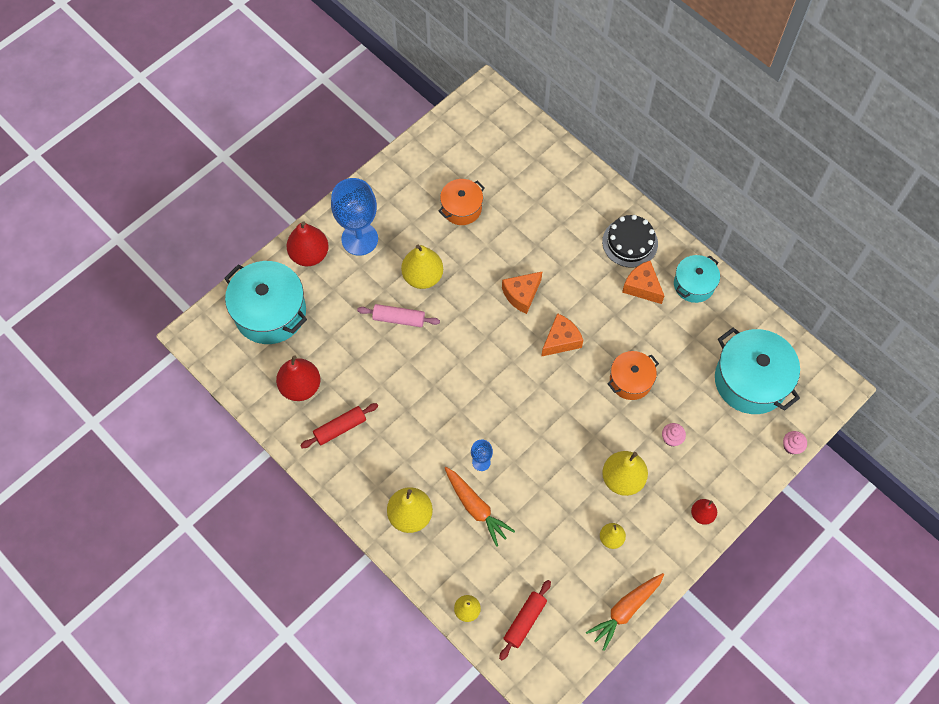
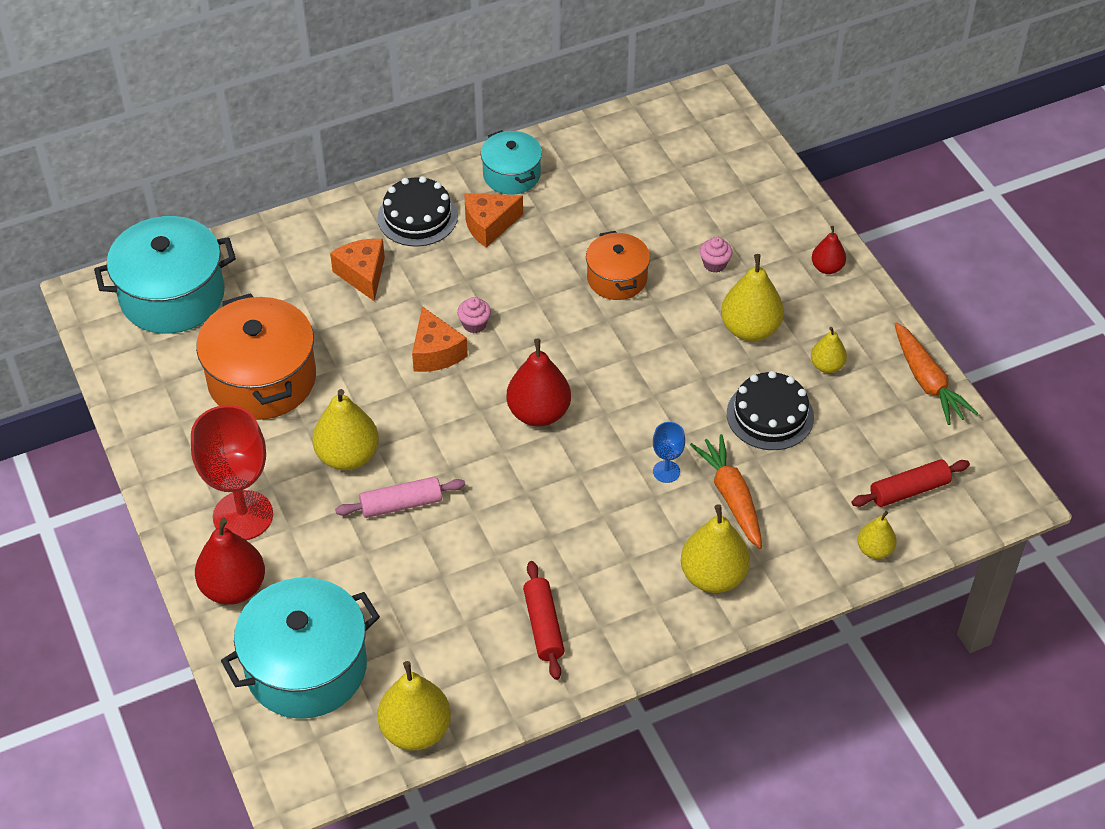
camera: 70 degrees left, 15 degrees down
red pear [276,355,320,401] -> red pear moved to [507,338,571,427]
blue goblet [331,178,378,256] -> red goblet [191,405,273,540]
pink rolling pin [357,304,440,327] -> pink rolling pin turned 45 degrees clockwise [335,476,465,518]
orange pot [438,179,485,225] -> orange pot [196,293,316,420], size x1.73
orange carrot [445,467,515,547] -> orange carrot turned 90 degrees counterclockwise [690,434,762,549]
red rolling pin [499,580,551,661] -> red rolling pin turned 75 degrees counterclockwise [852,460,970,507]
orange cheese [541,313,583,357] -> orange cheese moved to [330,239,385,301]
turquoise pot [715,328,800,414] -> turquoise pot moved to [94,216,236,334]
pink cupcake [783,431,807,455] -> pink cupcake moved to [457,297,491,333]
none -> yellow pear [377,661,451,751]
none -> black cake [727,371,814,450]

